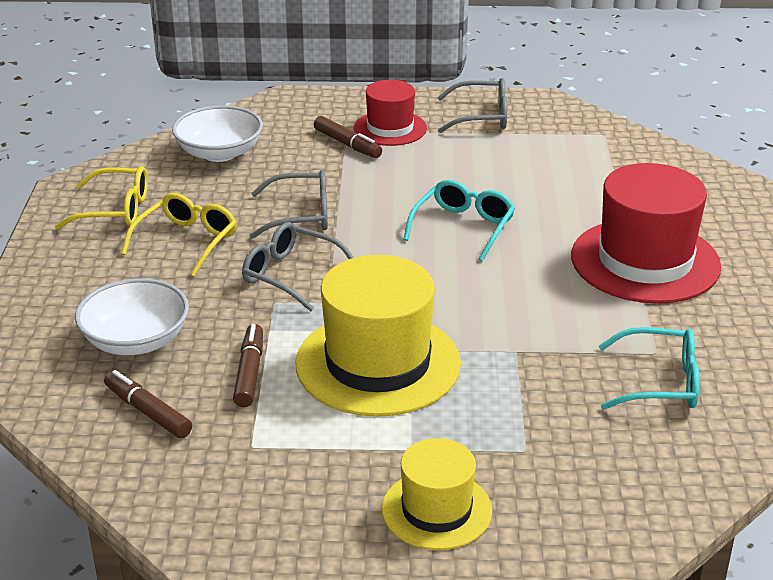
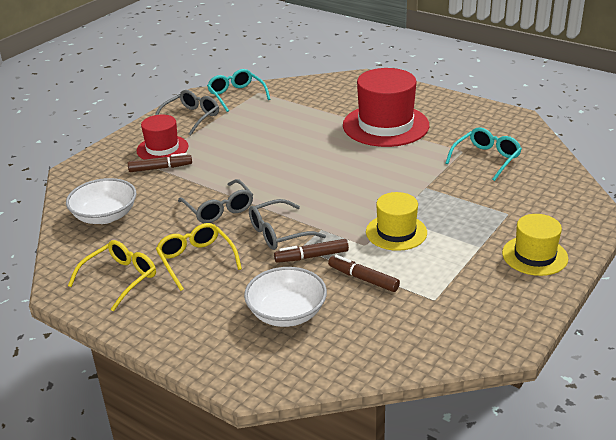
camera: 55 degrees left, 0 degrees up
brown marker [104,370,192,438] -> brown marker moved to [274,239,349,263]
grey glasses [250,169,328,239] -> grey glasses turned 120 degrees clockwise [178,179,253,223]
yellow hat [295,255,461,417] -> yellow hat [366,192,427,251], size x0.58
turquoise glasses [403,180,515,261] -> turquoise glasses moved to [207,69,270,112]

